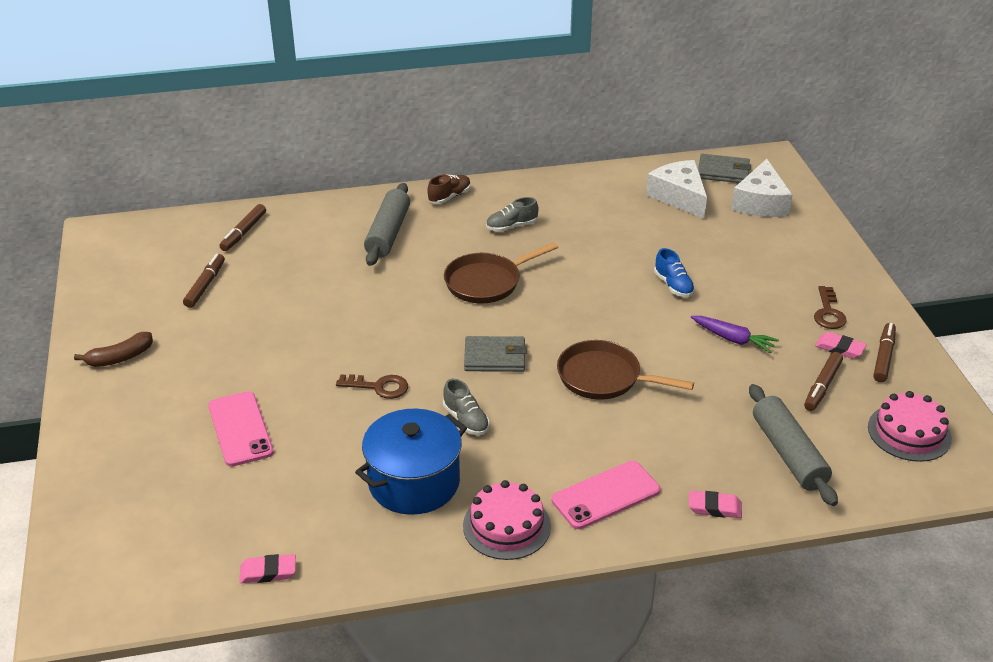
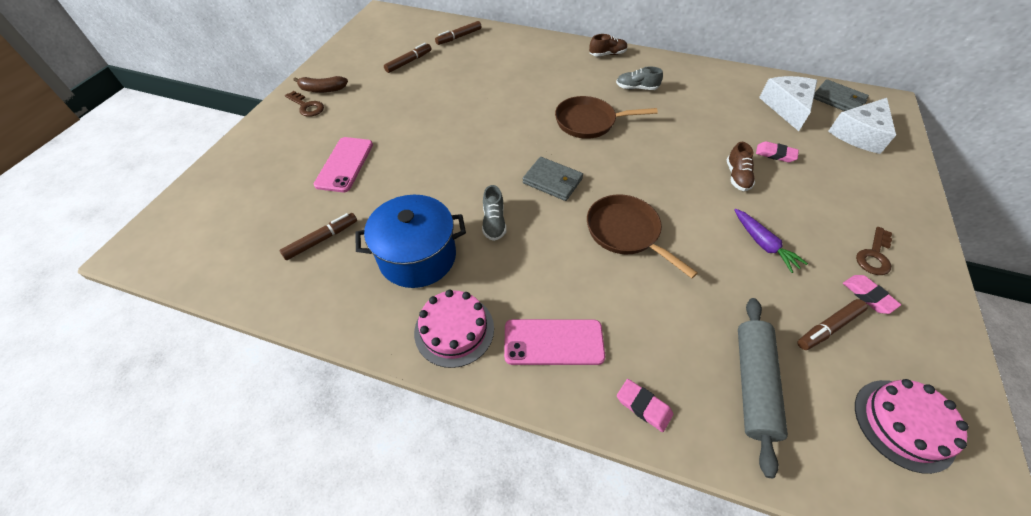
camera: 30 degrees right, 15 degrees up
pink eraser [239,554,296,583] -> pink eraser moved to [756,141,799,162]
brown key [336,374,408,399] -> brown key moved to [285,91,324,117]
grey rolling pin [364,183,410,266] -> none
blue shoe [654,248,695,297] -> brown shoe [726,142,755,191]
brown marker [873,323,896,382] -> brown marker moved to [279,213,357,260]

